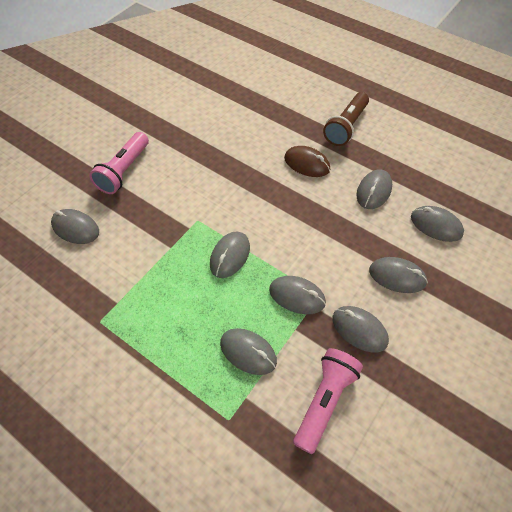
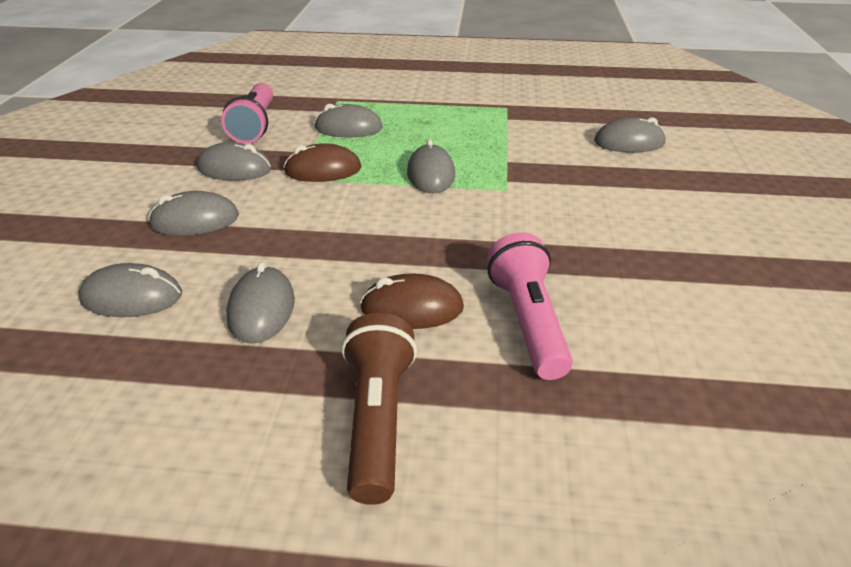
camera: 150 degrees right, 20 degrees down
pink flashlight [89,132,149,194] -> pink flashlight moved to [487,232,573,380]
grey mouse [269,276,326,314] -> brown mouse [284,143,361,182]

